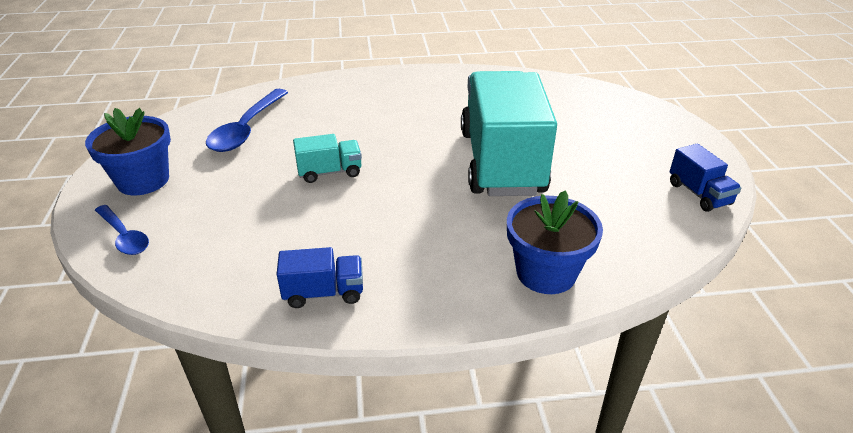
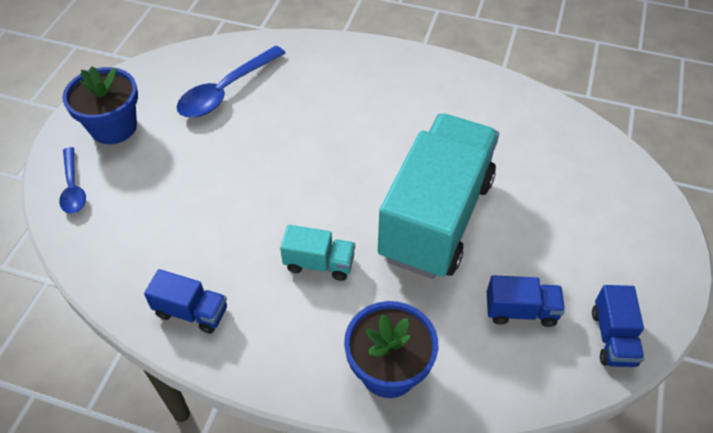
camera: 25 degrees right, 15 degrees up
turquoise truck [293,134,362,183] -> turquoise truck moved to [280,225,355,281]
none -> blue truck [487,275,565,327]

